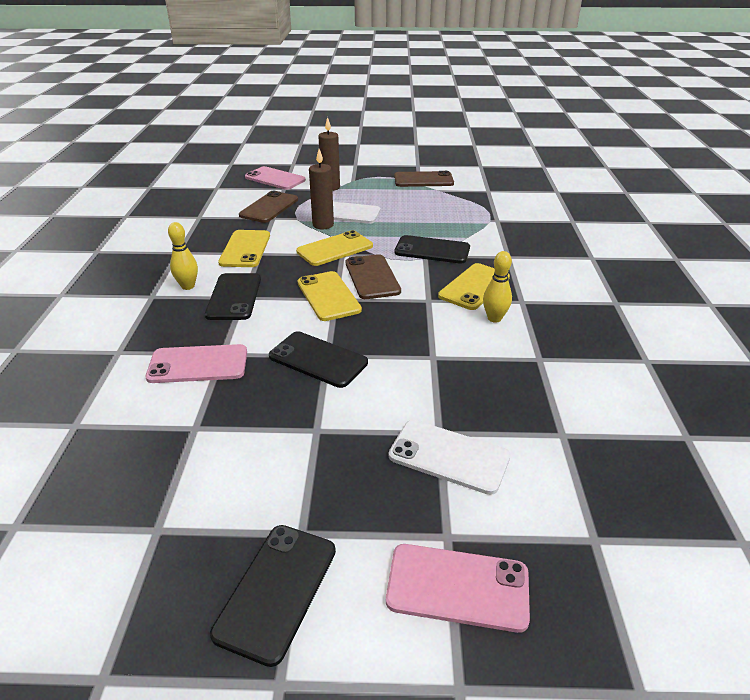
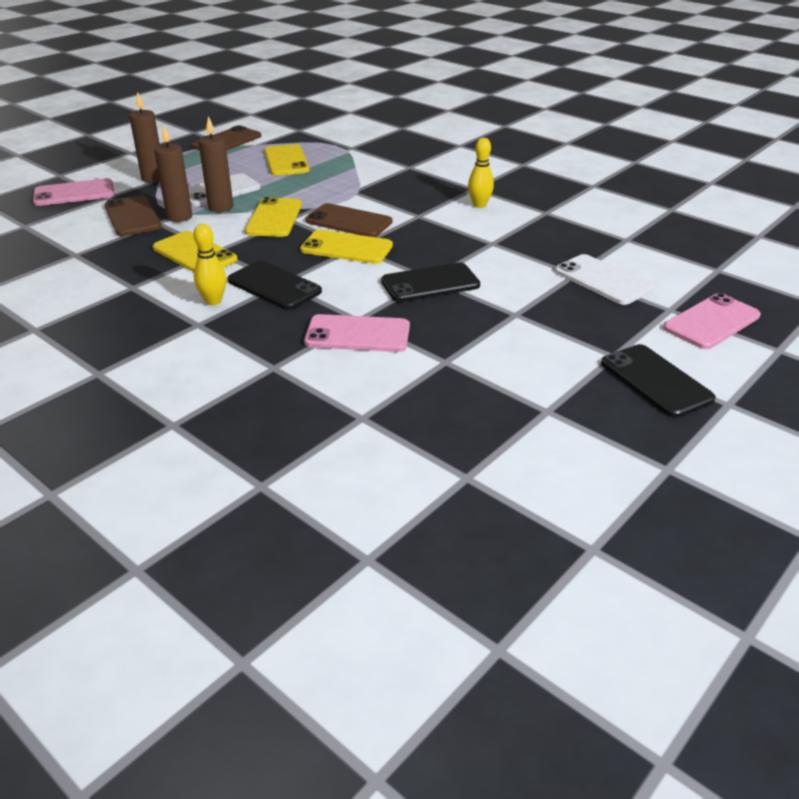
camera: 50 degrees left, 0 degrees up
pink phone [145,344,247,383] -> pink phone turned 60 degrees clockwise [304,314,410,352]
white phone [389,420,511,495] -> white phone turned 75 degrees clockwise [555,254,653,305]
black phone [394,235,470,264] -> none
yellow phone [438,263,510,310] -> yellow phone moved to [264,144,310,176]
none -> brown candle [154,125,192,222]

